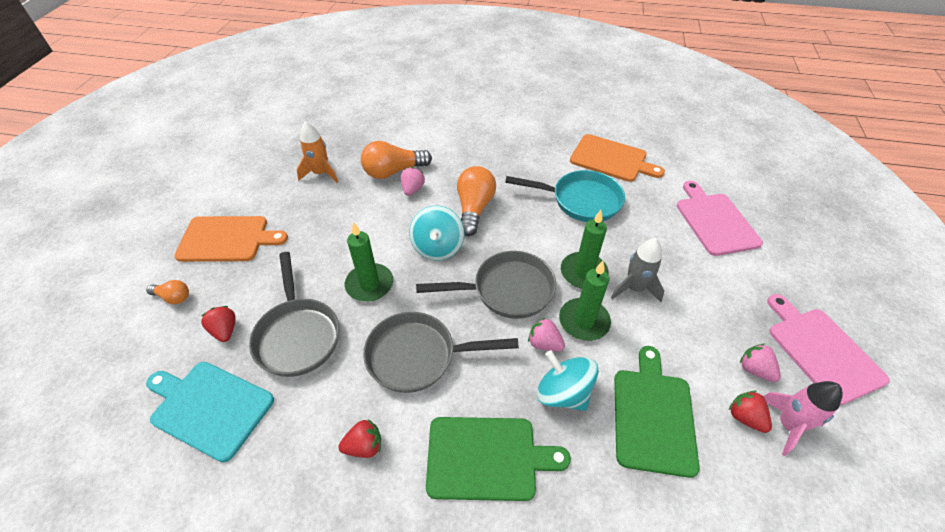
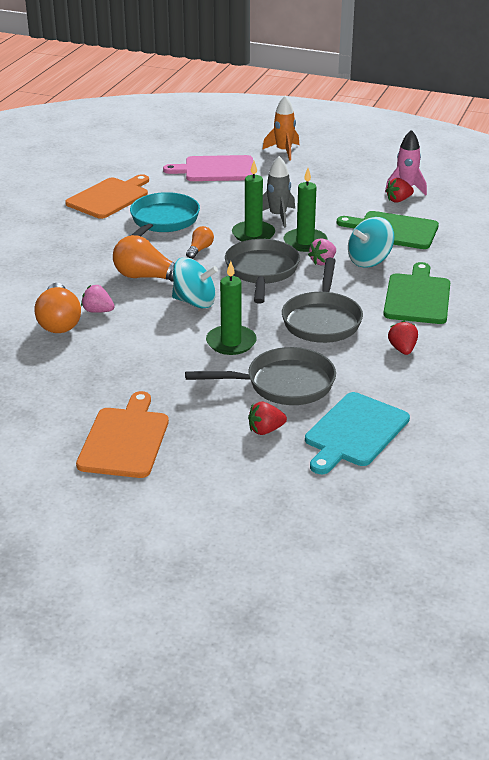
camera: 80 degrees left, 15 degrees down
orange light bulb [146,280,189,304] -> orange light bulb moved to [186,226,214,259]
orange rocket [297,121,338,183] -> orange rocket moved to [262,96,299,161]
pink strawberry [740,344,781,382] -> none
pink cutting board [767,294,890,406] -> none

